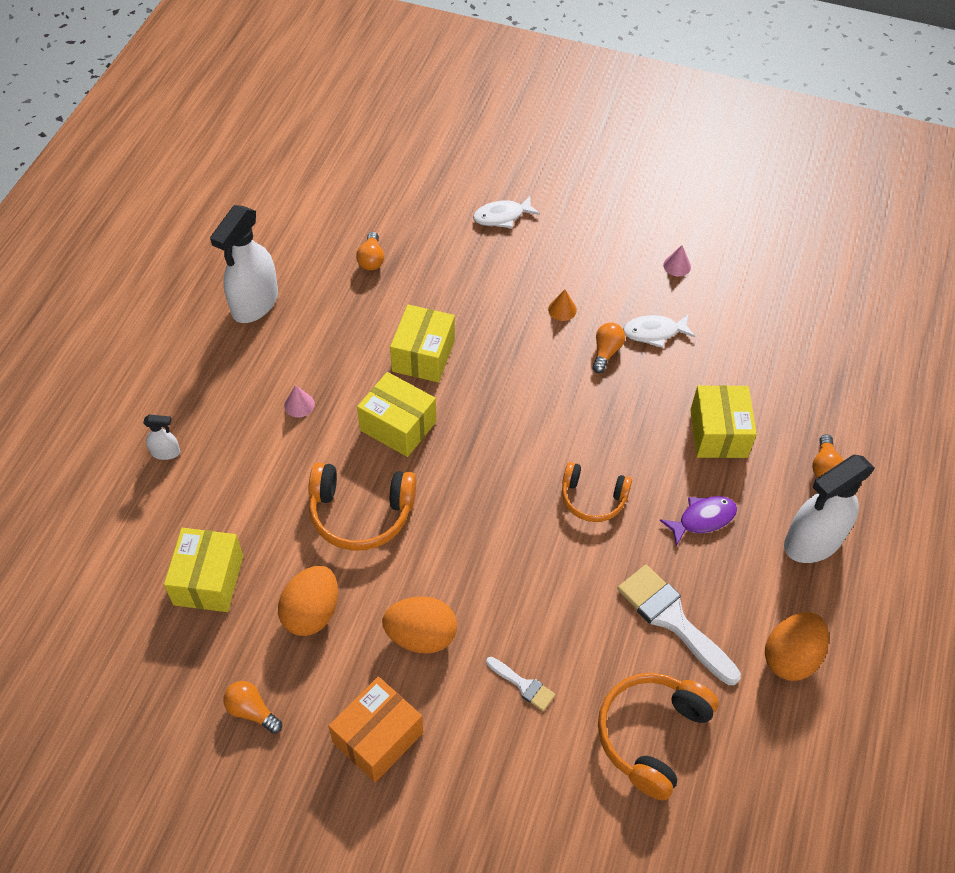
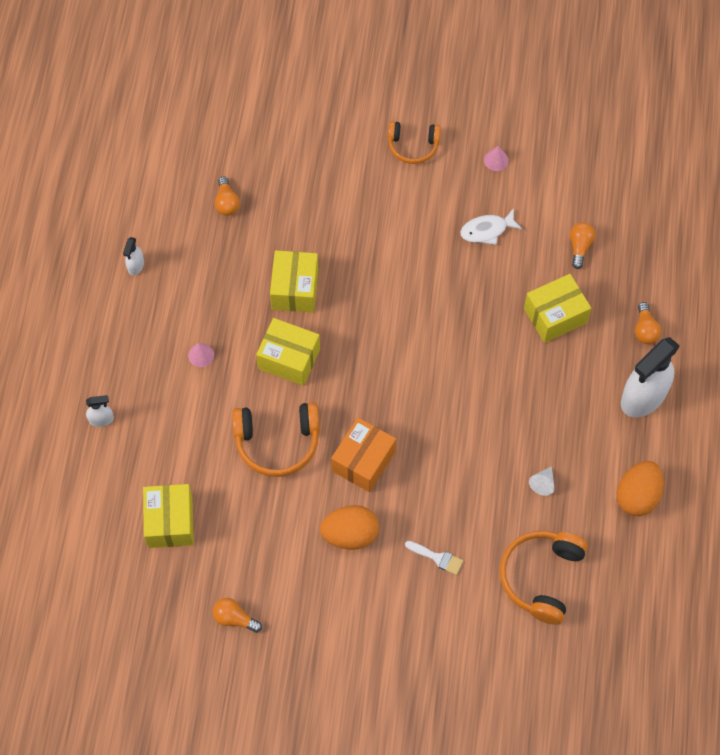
camera: 10 degrees left, 10 degrees up
white spray bottle [210,205,278,323] -> white spray bottle [123,237,144,276], size x0.44
orange egg [278,566,338,636] -> none
orange box [328,677,423,782] -> orange box moved to [331,417,396,492]
white fish [473,195,540,228] -> none
orange cone [548,289,577,321] -> none
orange headphones [562,462,632,522] -> orange headphones moved to [388,121,441,164]
orange light bulb [592,323,625,373] -> orange light bulb moved to [570,222,595,269]
white brush [617,565,741,685] -> white cone [529,466,555,496]
purple fish [660,496,737,546] -> none
yellow box [691,385,757,458] -> yellow box turned 75 degrees clockwise [524,274,591,343]

